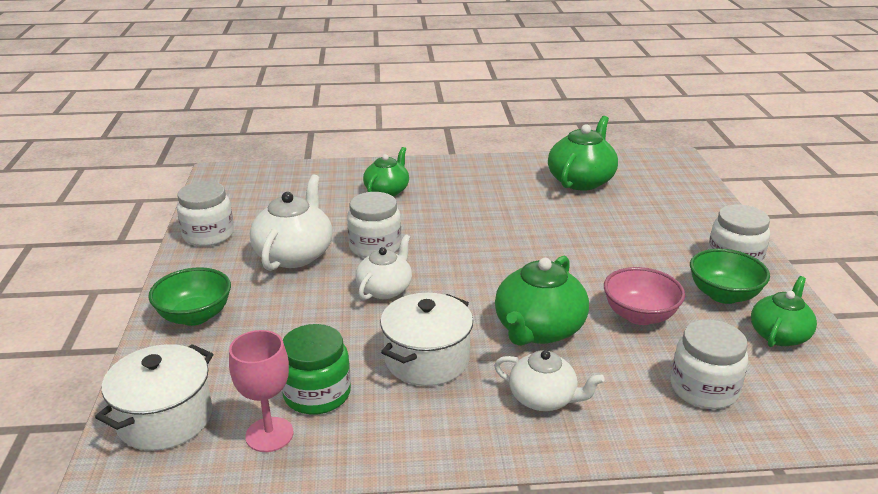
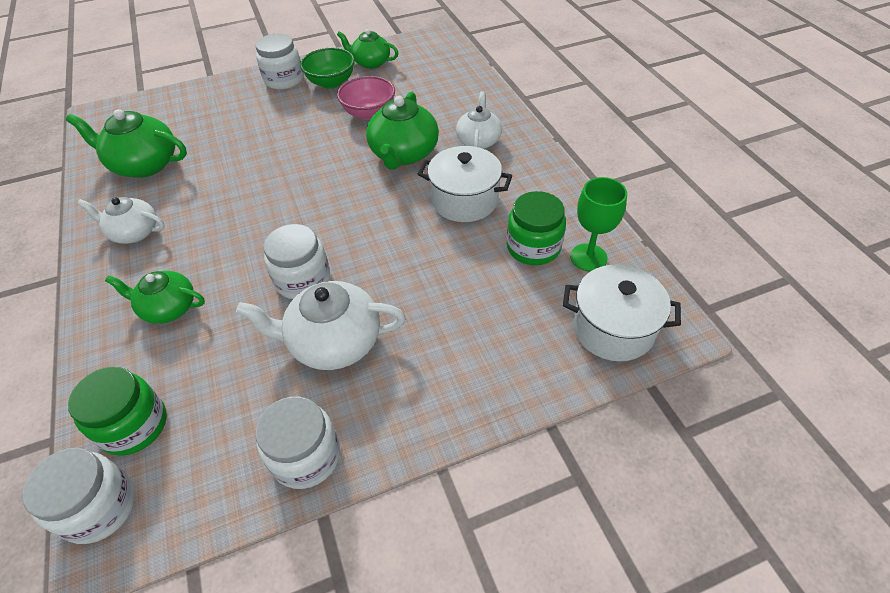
camera: 105 degrees left, 20 degrees up
green bowl [148,267,231,326] -> none
pink goblet [229,330,293,452] -> green goblet [570,177,627,271]
white teapot [356,234,412,300] -> white teapot moved to [77,197,165,244]
green teapot [495,256,589,346] -> green teapot turned 90 degrees clockwise [366,92,439,170]
white jar [671,319,748,409] -> white jar moved to [22,448,136,544]
none -> green jar [68,367,167,456]

